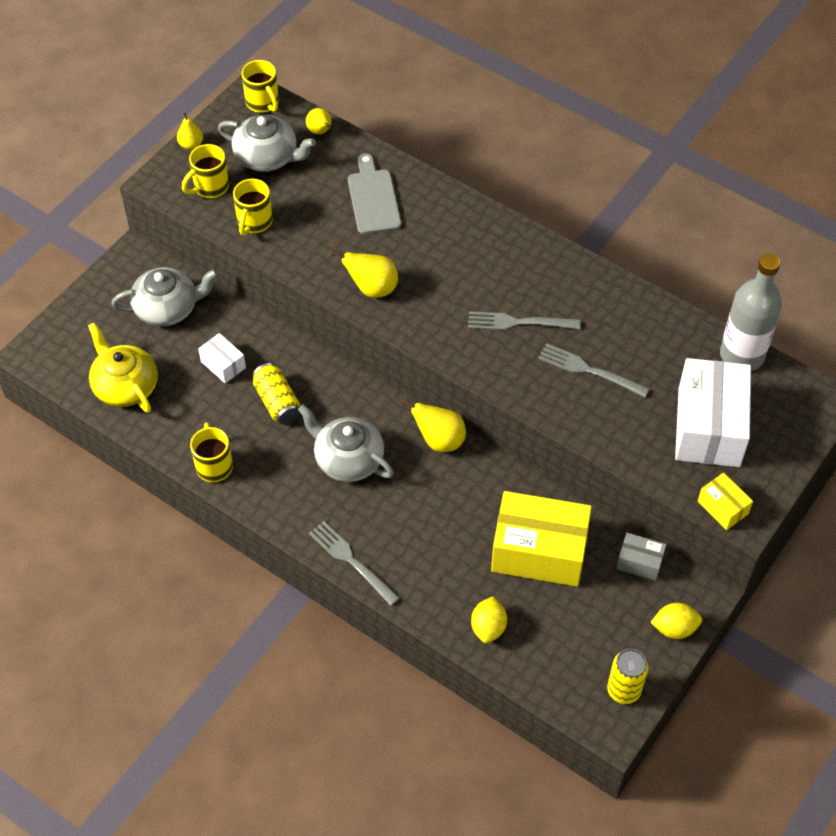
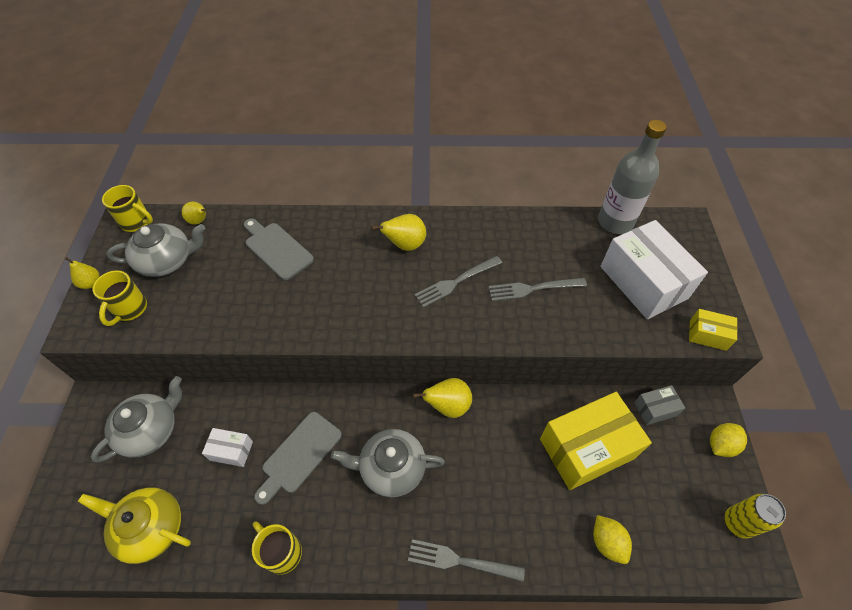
camera: 35 degrees left, 0 degrees up
yellow mug [233,179,272,236] -> none
yellow can [252,363,301,424] -> grey cutting board [254,412,342,505]
yellow pear [331,251,398,298] -> yellow pear moved to [371,214,426,251]

